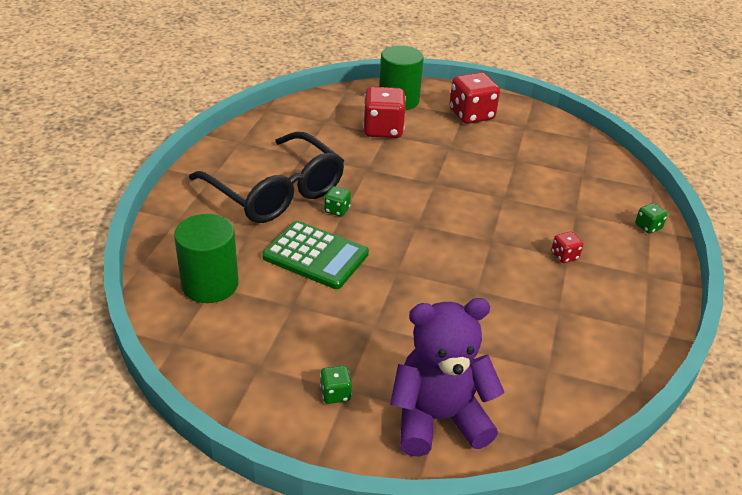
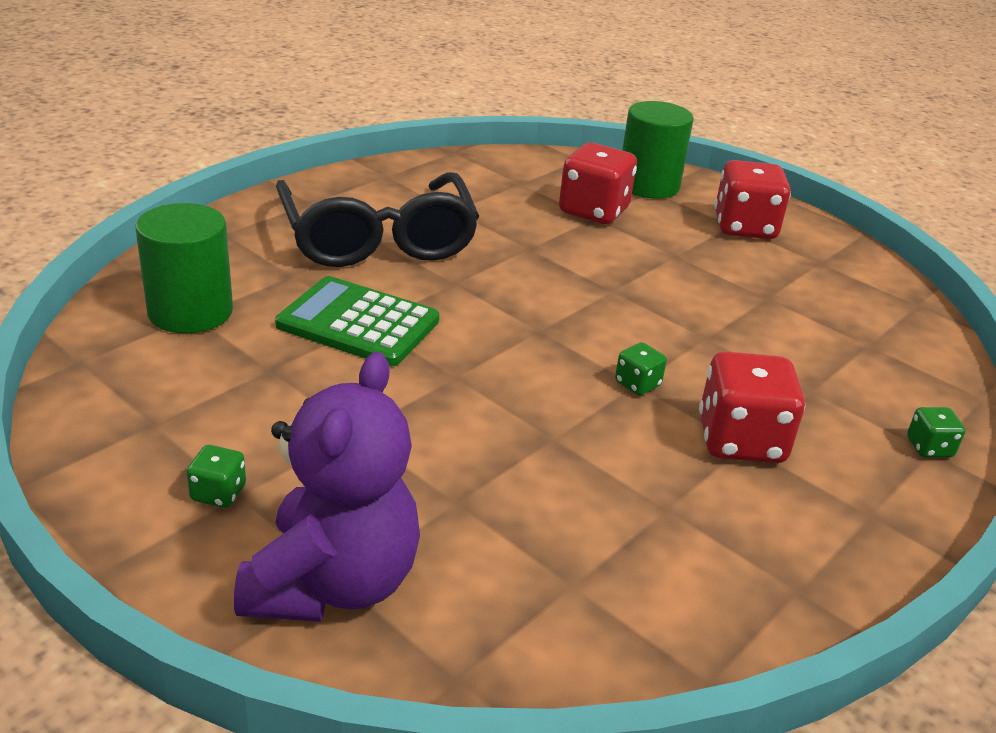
camera: 25 degrees right, 5 degrees down
green calculator [262,221,369,289] -> green calculator turned 150 degrees clockwise [275,276,439,366]
green dice [324,186,351,217] -> green dice moved to [615,342,667,395]
purple teddy bear [390,298,504,457] -> purple teddy bear turned 90 degrees clockwise [234,352,420,622]
red dice [551,232,583,263] -> red dice [699,351,805,463], size x2.09

